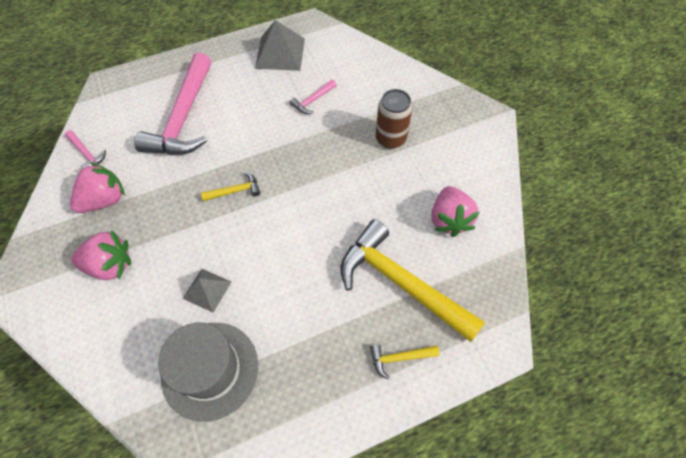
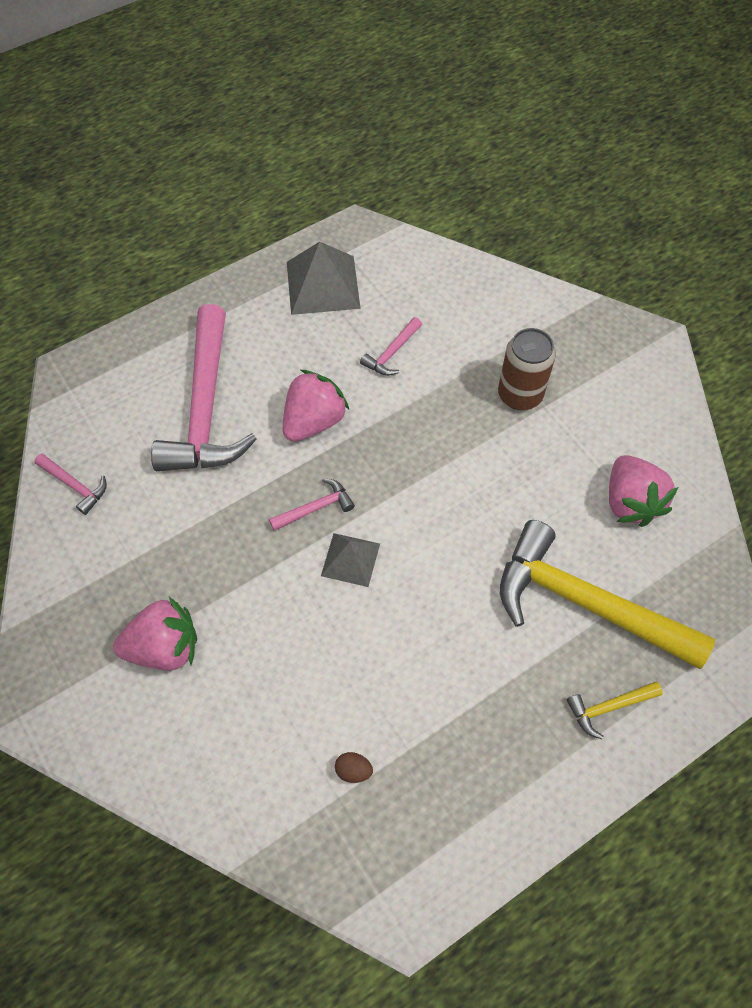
camera: 10 degrees left, 0 degrees up
pink strawberry [70,162,125,213] -> pink strawberry moved to [283,370,349,442]
grey hat [158,322,258,422] -> brown egg [335,752,373,783]
grey pyramid [183,269,231,313] -> grey pyramid moved to [321,533,380,587]
yellow hammer [201,172,260,201] -> pink hammer [269,478,355,531]

